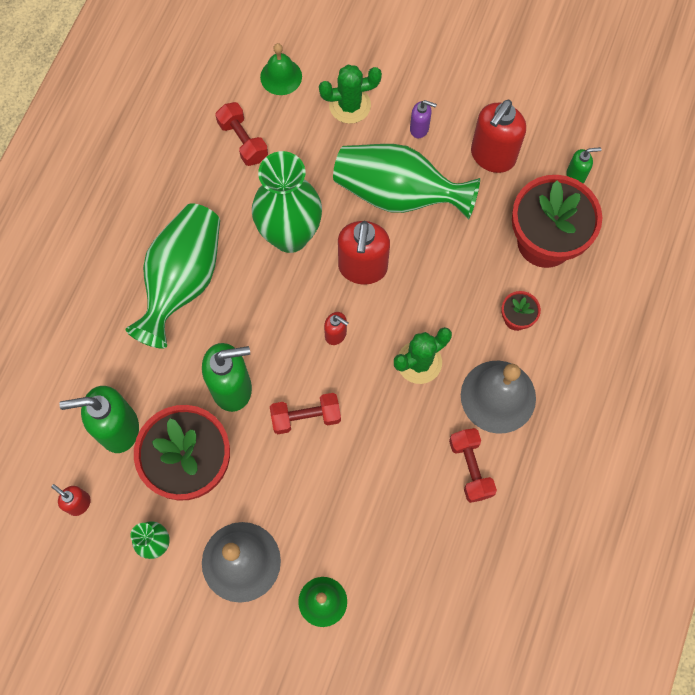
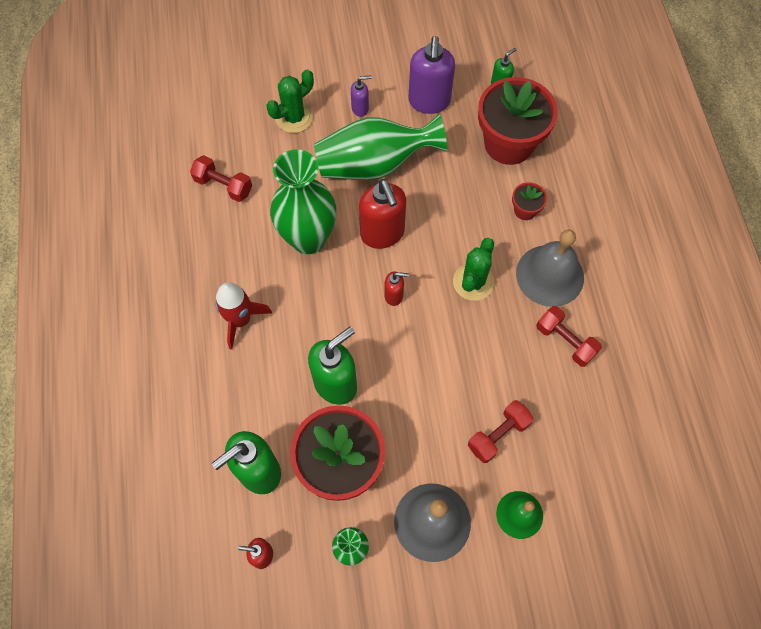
camera: 30 degrees left, 5 degrees down
green vase [126,203,220,349] -> red rocket [215,282,272,350]
green bell [260,43,302,95] -> none
red dumbbell [270,393,341,434] -> red dumbbell moved to [468,400,534,463]
red soap dispenser [471,100,526,173] -> purple soap dispenser [408,36,455,114]

